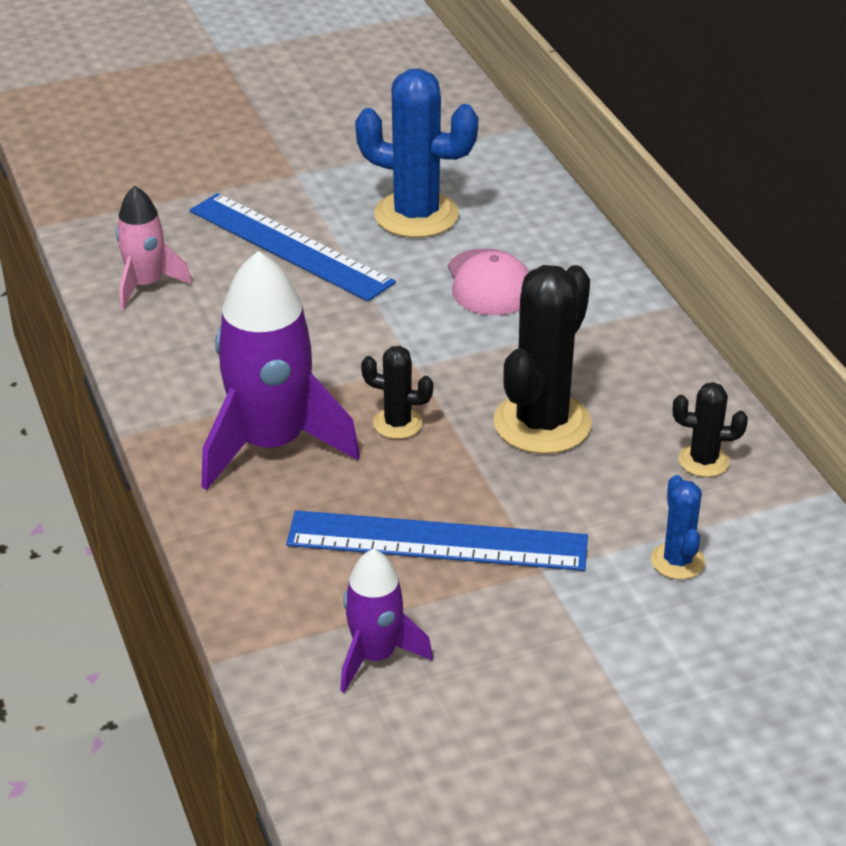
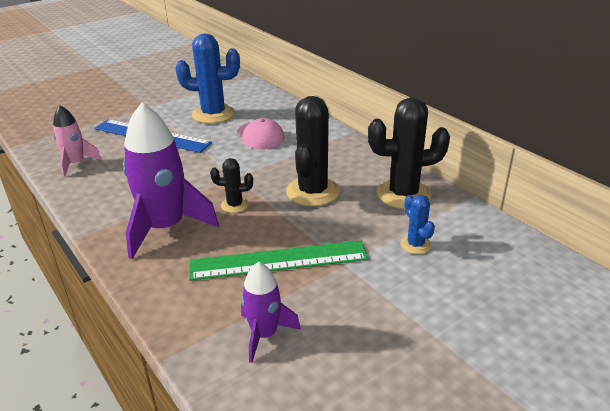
camera: 15 degrees left, 5 degrees down
blue ruler [286,510,588,571] -> green ruler [189,240,369,281]
black cactus [673,382,748,477] -> black cactus [368,97,450,209], size x1.98

